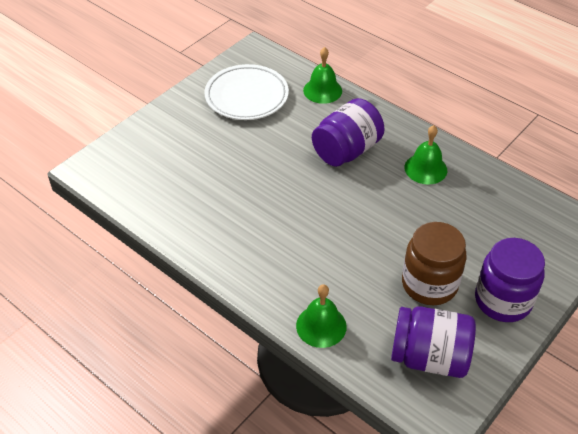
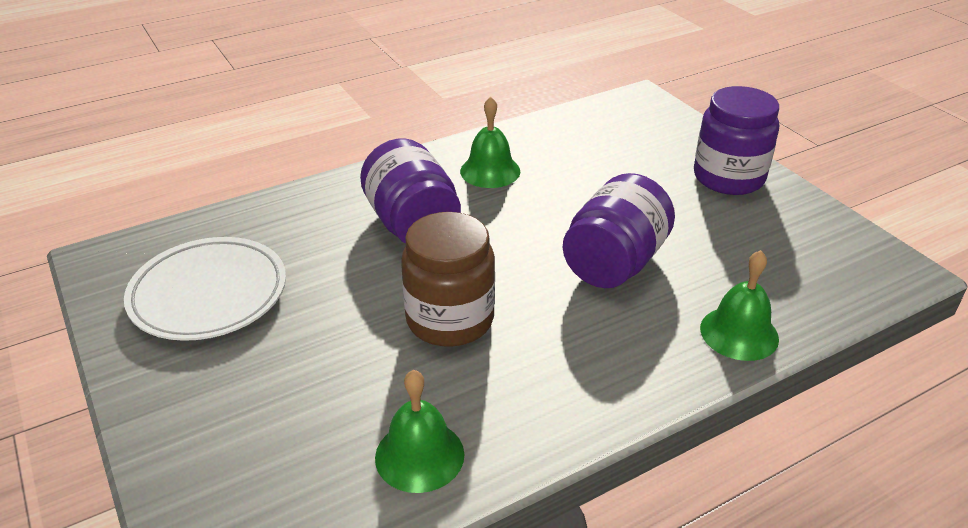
camera: 70 degrees left, 10 degrees down
green bell [303,47,342,104] -> green bell moved to [375,370,464,493]
purple jar [391,306,476,378] -> purple jar moved to [562,173,675,288]
brown jar [402,222,467,305] -> brown jar moved to [401,212,495,346]

